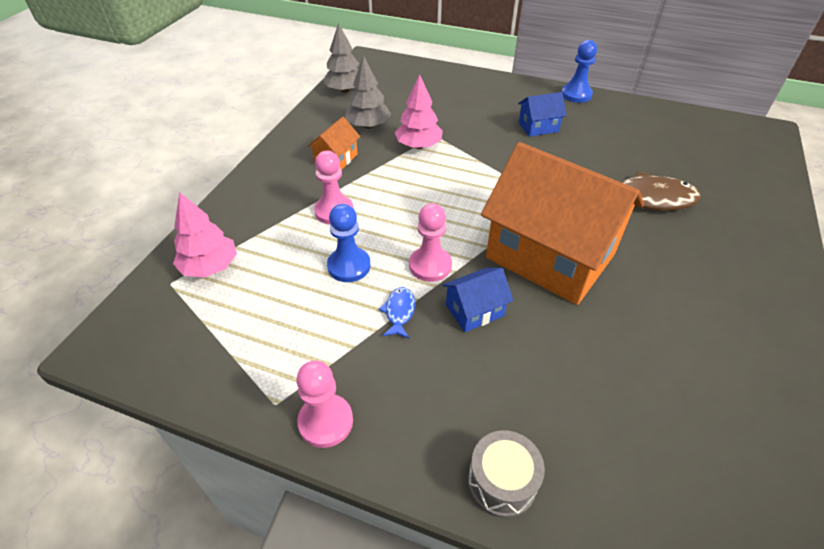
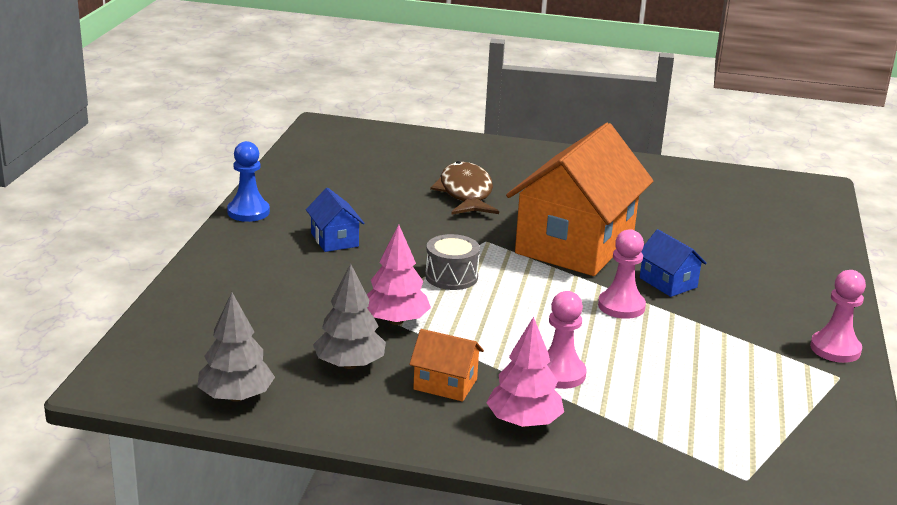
camera: 100 degrees left, 20 degrees down
pink tree [173,192,237,278] -> pink tree moved to [486,317,564,427]
blue pawn [327,204,371,282] -> none
blue fish [379,287,415,339] -> none
grey drum [468,430,545,518] -> grey drum moved to [425,234,480,290]

